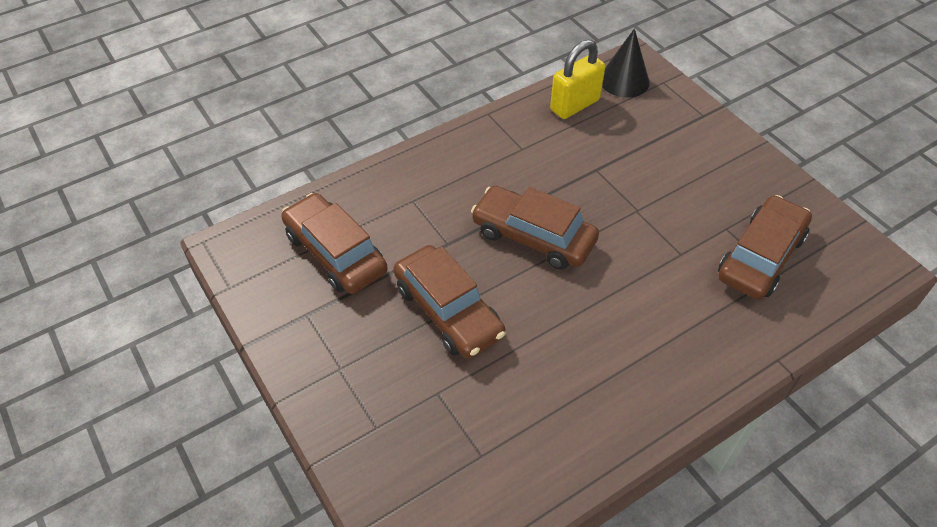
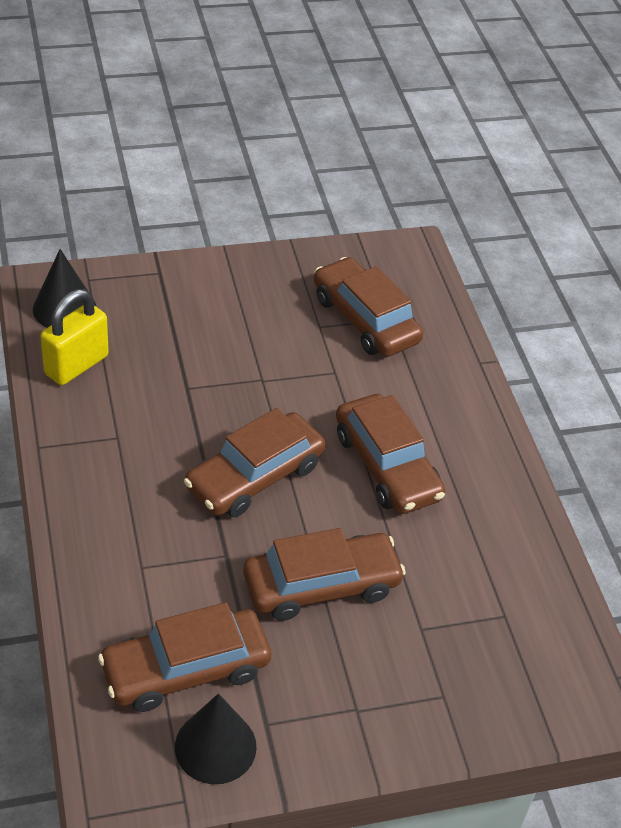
camera: 75 degrees left, 5 degrees down
yellow padlock [550,40,605,119] -> yellow padlock turned 60 degrees clockwise [40,289,109,385]
none -> black cone [175,693,257,784]
none -> brown car [336,394,446,514]

